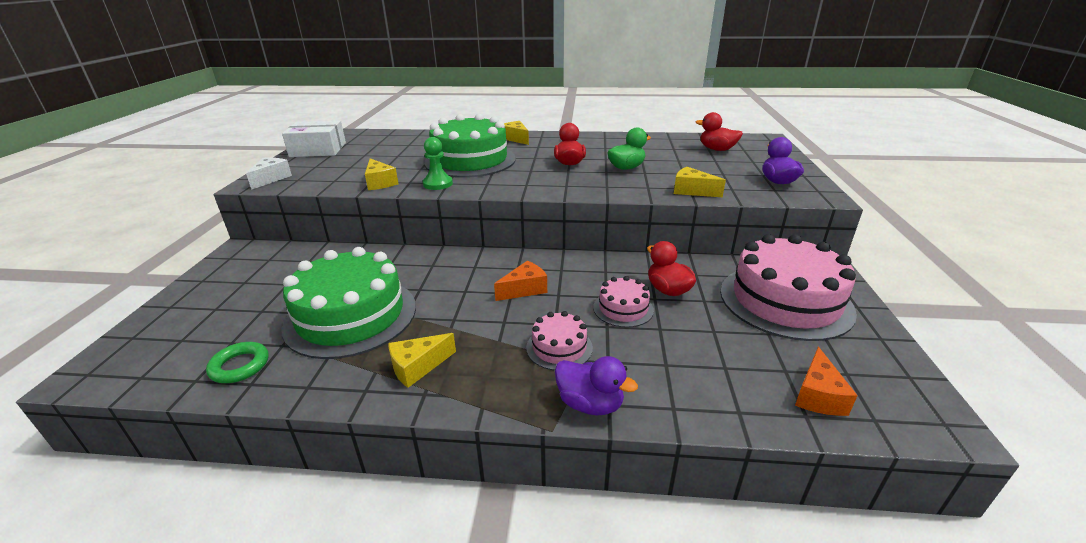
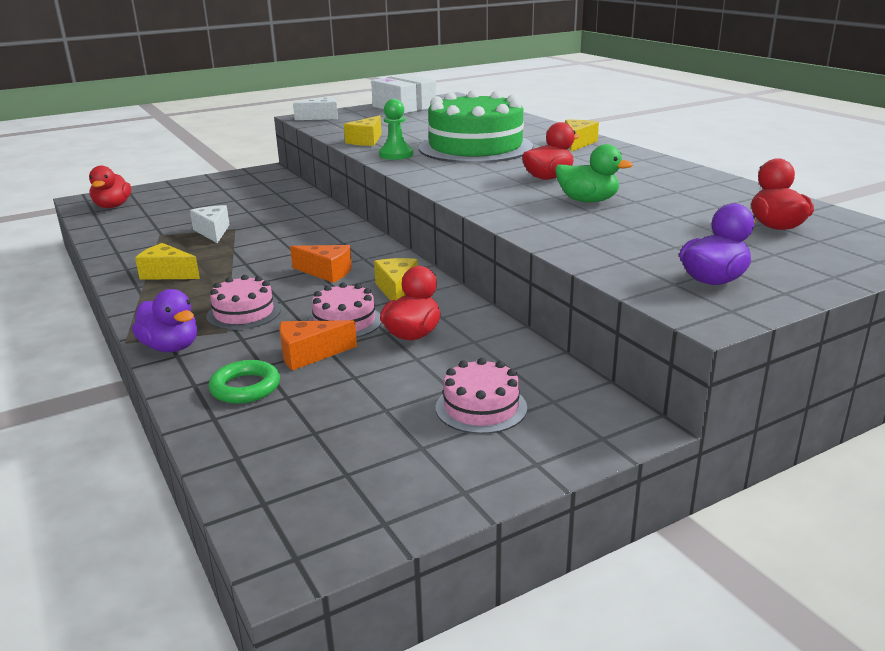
camera: 55 degrees right, 5 degrees down
green ring [206,342,269,383] -> green ring moved to [209,360,280,404]
green cake [281,247,416,359] -> white cheese [190,205,230,243]
purple duck [555,356,638,415] -> purple duck turned 45 degrees counterclockwise [132,289,197,352]
yellow cheese [674,167,726,197] -> yellow cheese moved to [374,258,418,301]
pink cake [720,234,857,341] -> pink cake [436,358,527,434], size x0.47
orange cheese [795,347,858,416] -> orange cheese moved to [280,320,357,371]
none -> red duck [89,166,131,208]

